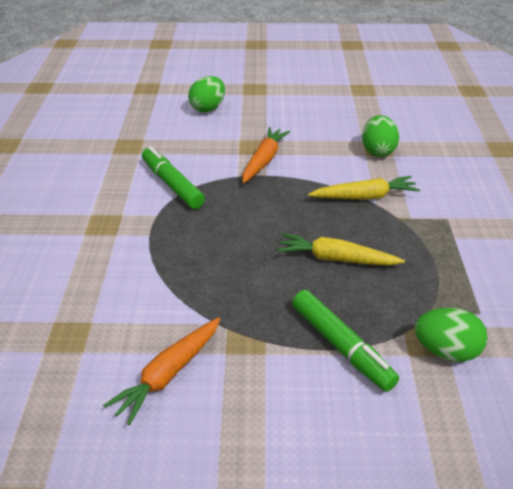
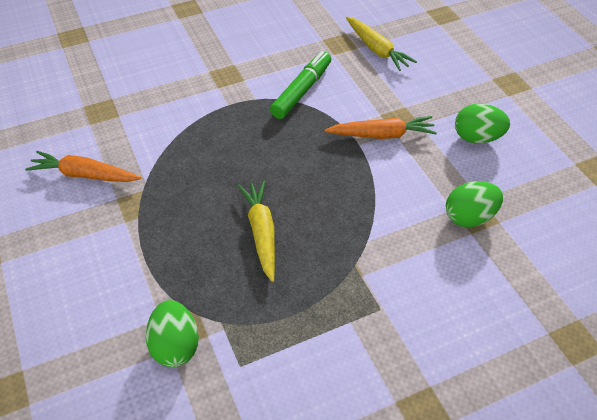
camera: 65 degrees right, 10 degrees up
green egg [188,76,225,112] -> green egg moved to [455,104,510,144]
green marker [292,290,399,392] -> none
yellow carrot [308,176,420,200] -> yellow carrot moved to [346,17,417,71]

